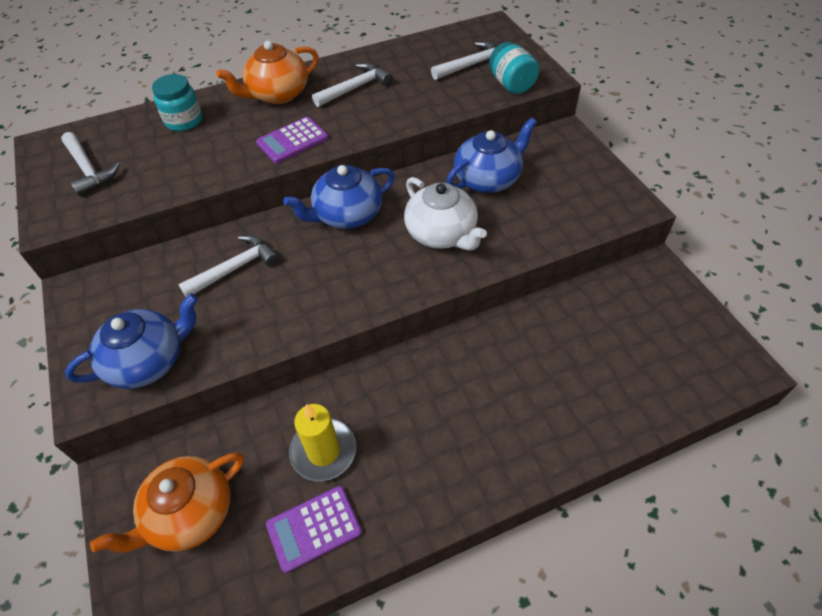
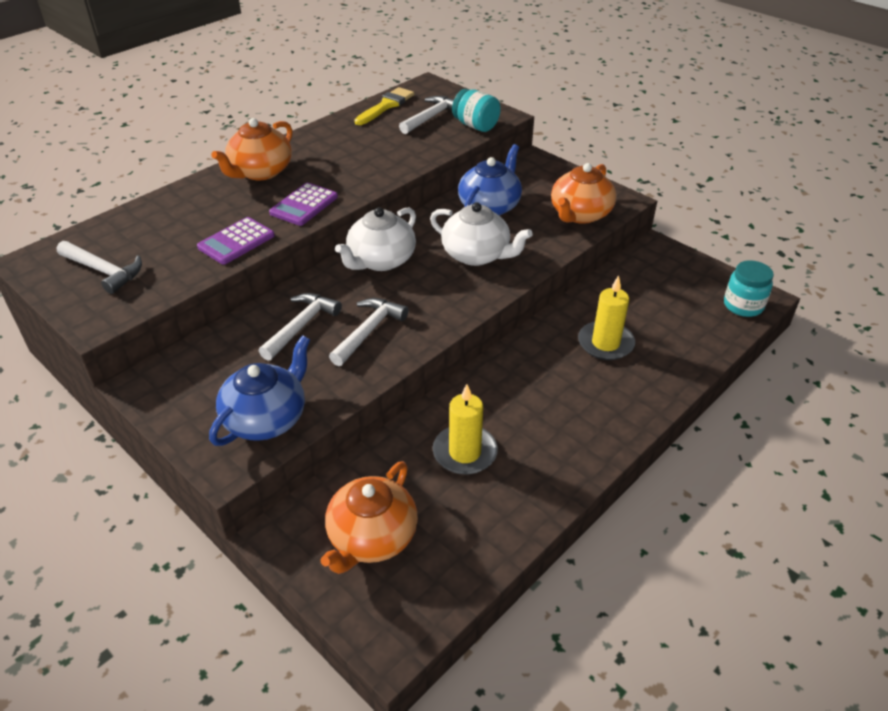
camera: 25 degrees left, 10 degrees down
turquoise jar [152,74,202,131] -> turquoise jar moved to [724,260,774,317]
purple calculator [266,486,362,573] -> purple calculator moved to [197,217,275,265]
blue teapot [283,165,395,229] -> white teapot [335,207,416,271]
white hammer [312,63,393,107] -> white hammer moved to [329,298,409,366]
none -> yellow brush [354,87,414,125]
none -> orange teapot [551,163,616,224]
none -> yellow candle [578,275,635,360]

